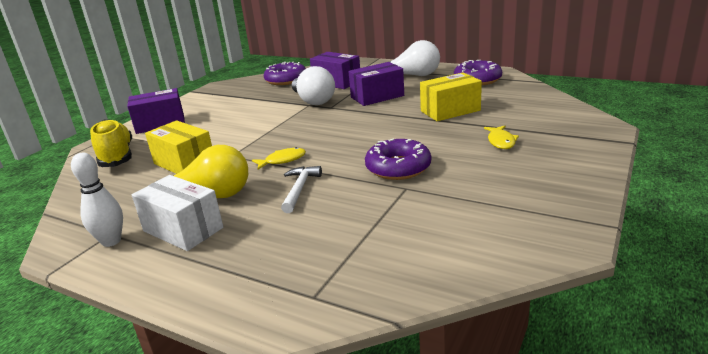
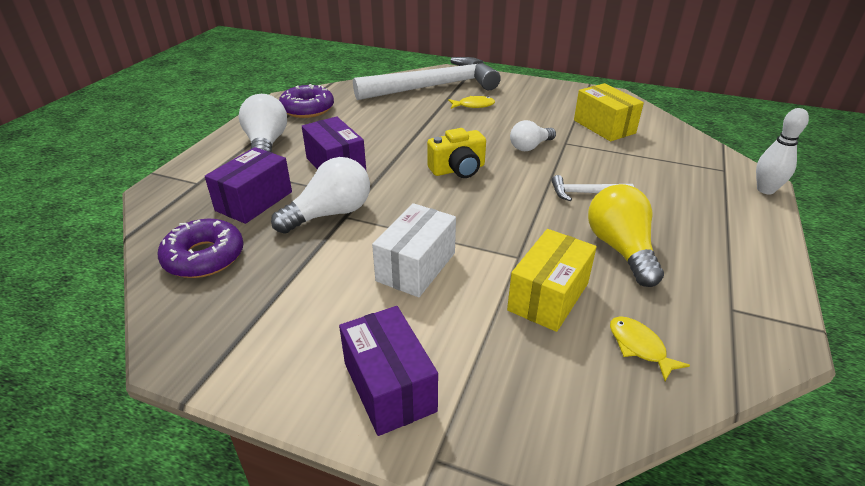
camera: 100 degrees left, 10 degrees up
white bowling pin [71,153,123,247] -> white bowling pin moved to [756,108,809,194]
yellow shoe [90,119,132,167] -> none
white box [132,175,223,251] -> white box moved to [372,203,456,297]
yellow fish [252,147,306,170] -> yellow fish moved to [610,316,690,381]
purple donut [365,139,431,180] -> white light bulb [510,120,556,151]
yellow box [420,72,482,121] -> yellow box moved to [574,83,644,141]
none -> white hammer [353,57,501,100]
none -> yellow camera [427,128,486,178]

